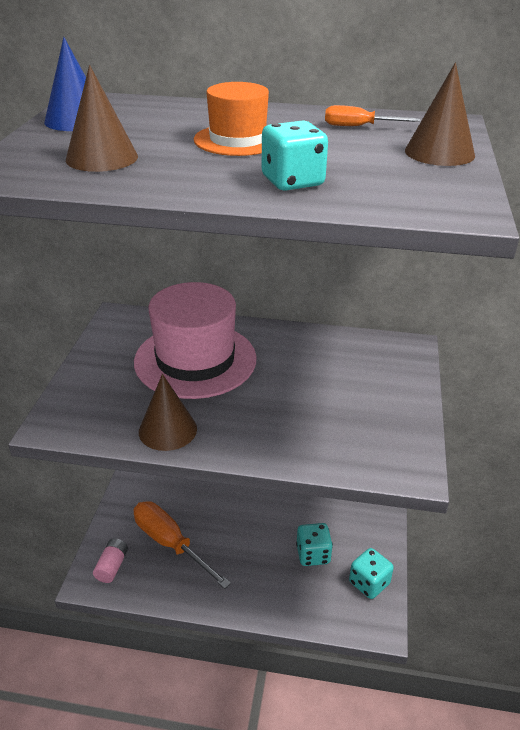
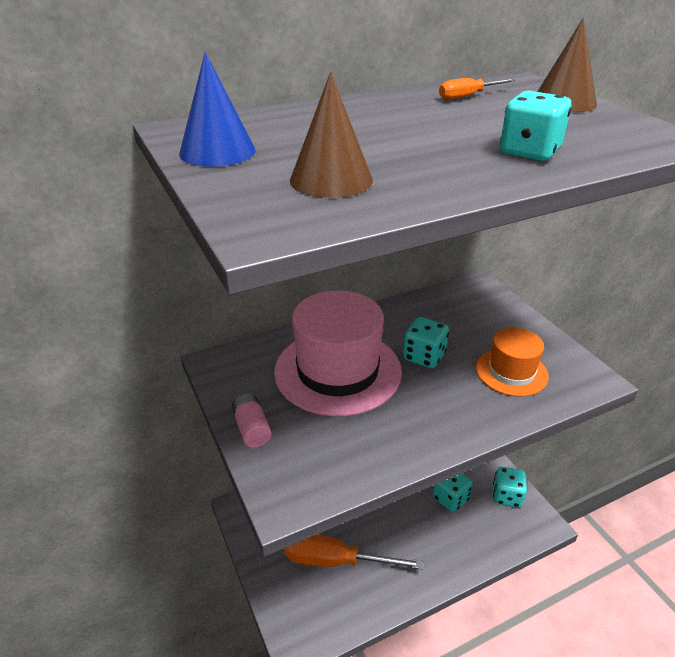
camera: 35 degrees left, 0 degrees up
pink battery [93,538,128,583] -> pink battery moved to [232,393,271,448]
brown cone [139,374,197,451] -> none
orange hat [194,82,269,156] -> orange hat moved to [476,328,549,397]
none -> turquoise dice [403,317,449,368]

